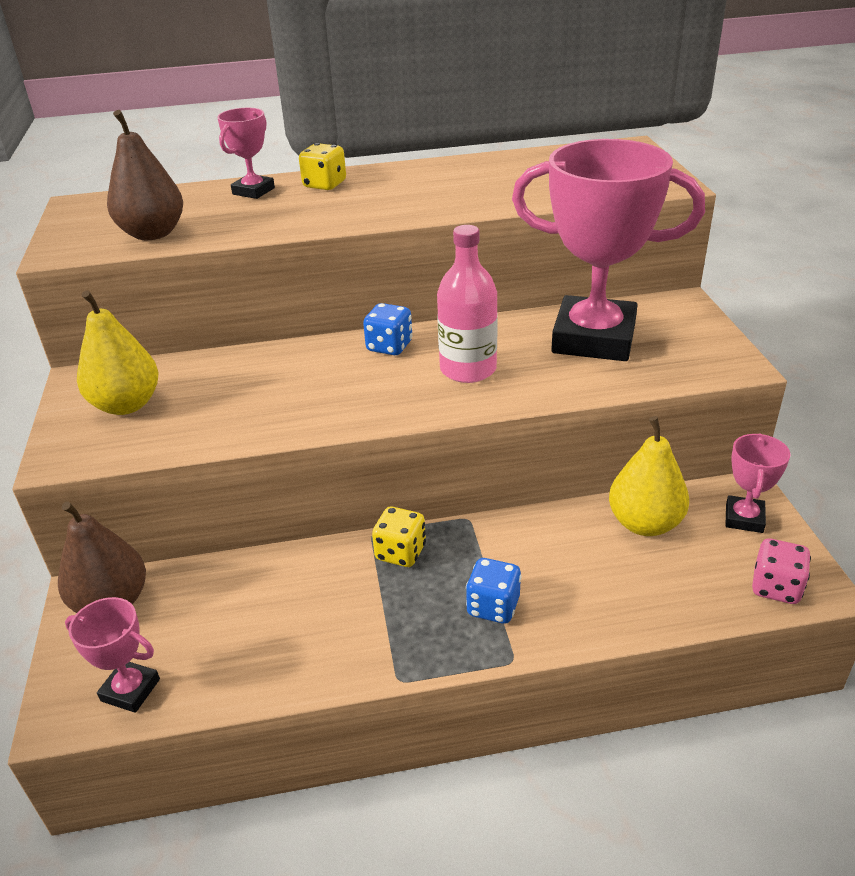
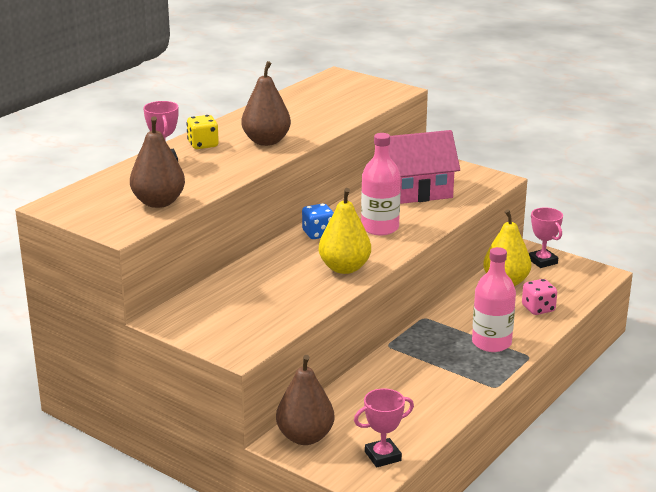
camera: 45 degrees left, 10 degrees down
yellow pear [77,290,158,415] -> yellow pear moved to [319,188,371,274]
yellow dice [372,507,426,567] -> none
blue dice [466,558,521,624] -> pink bottle [472,247,516,352]
pink trophy [512,139,705,361] -> pink house [389,130,460,204]
pink dice [752,538,811,604] -> pink dice moved to [522,279,557,315]
none -> brown pear [241,61,291,146]

